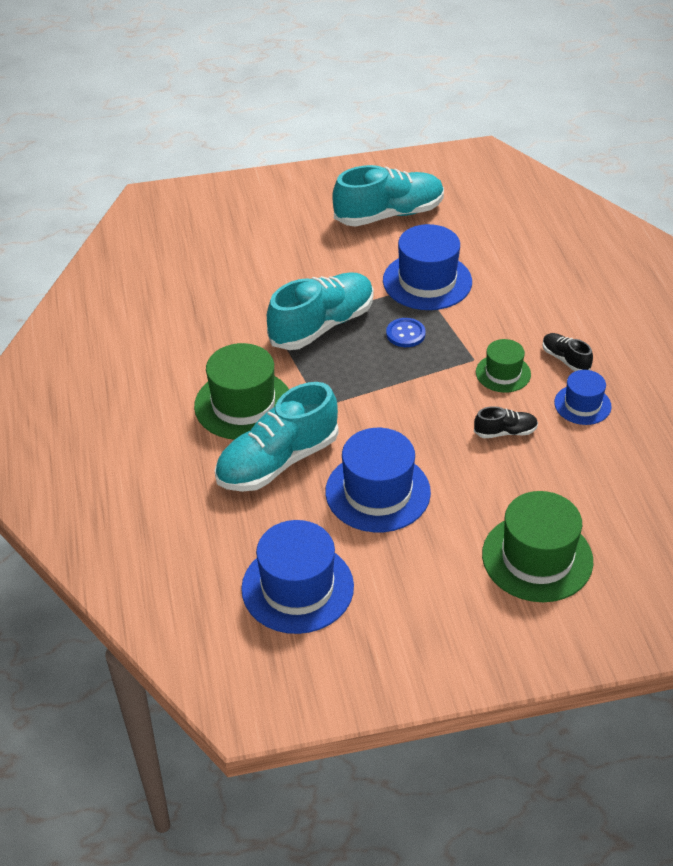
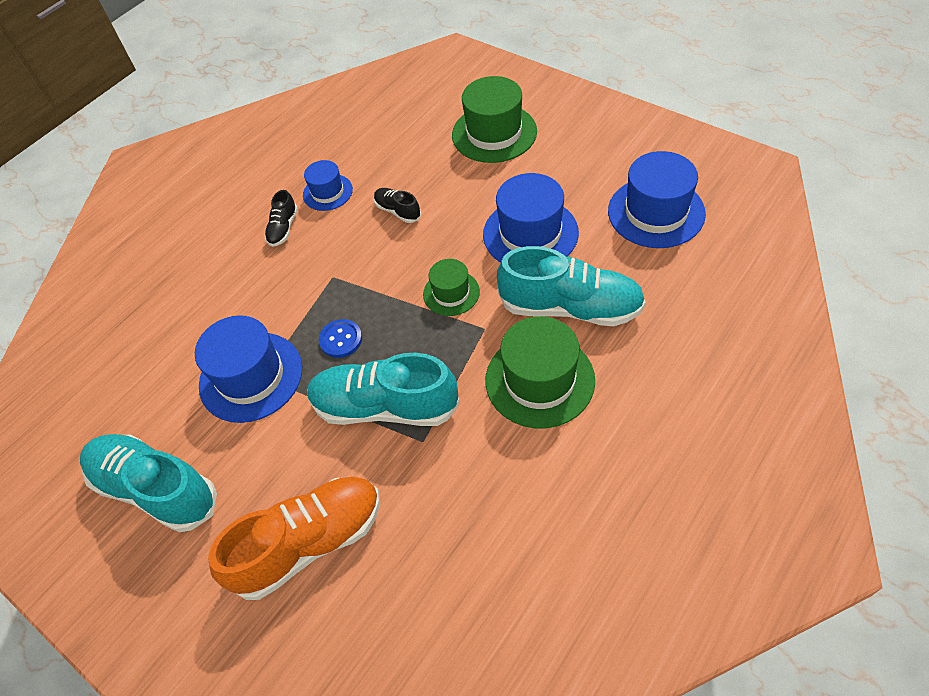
camera: 125 degrees left, 10 degrees up
green hat [476,339,531,393] -> green hat moved to [423,259,480,316]
none -> orange shoe [208,477,380,600]

